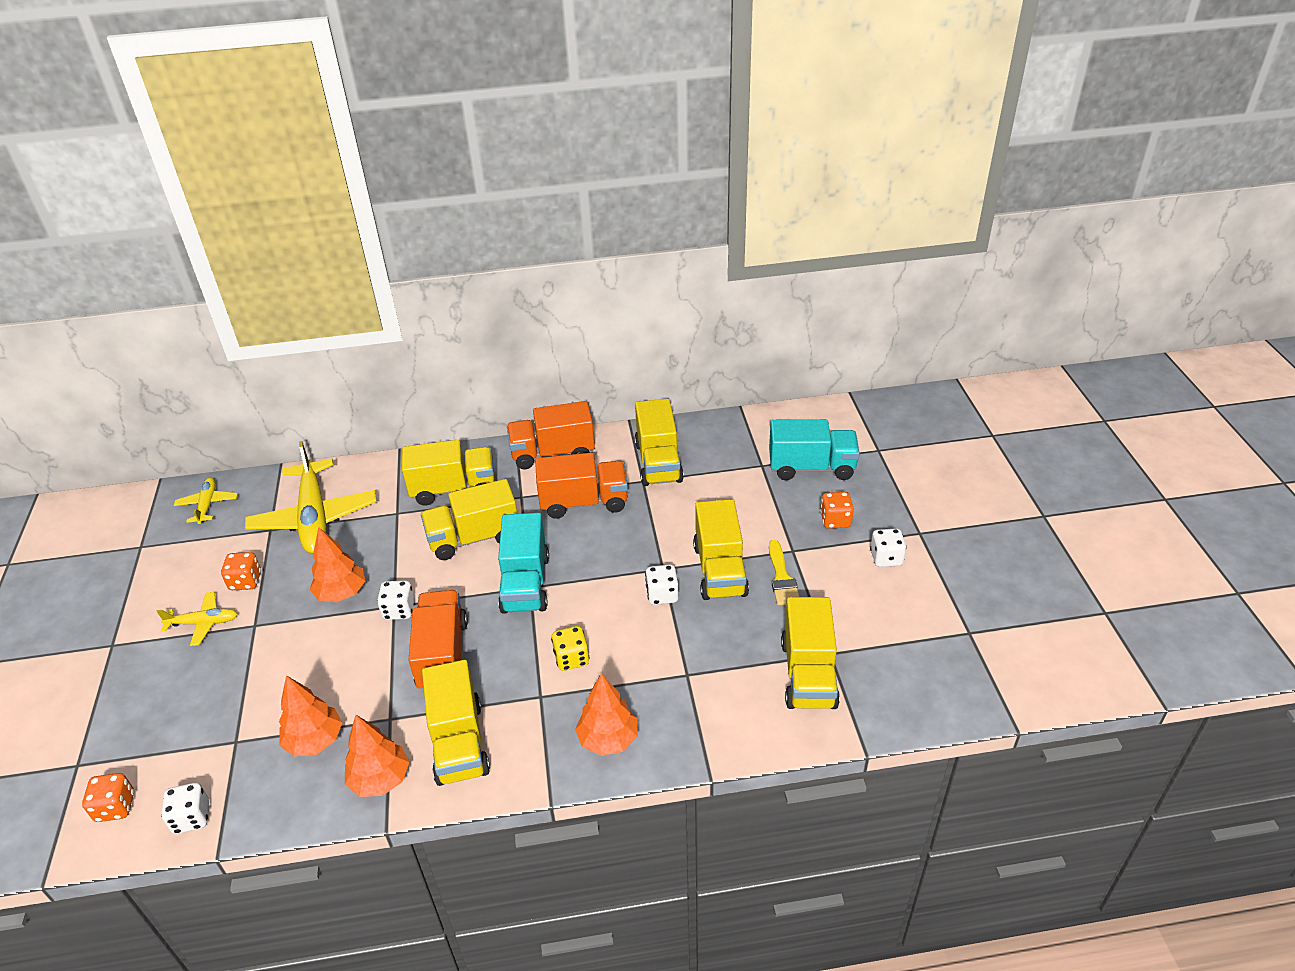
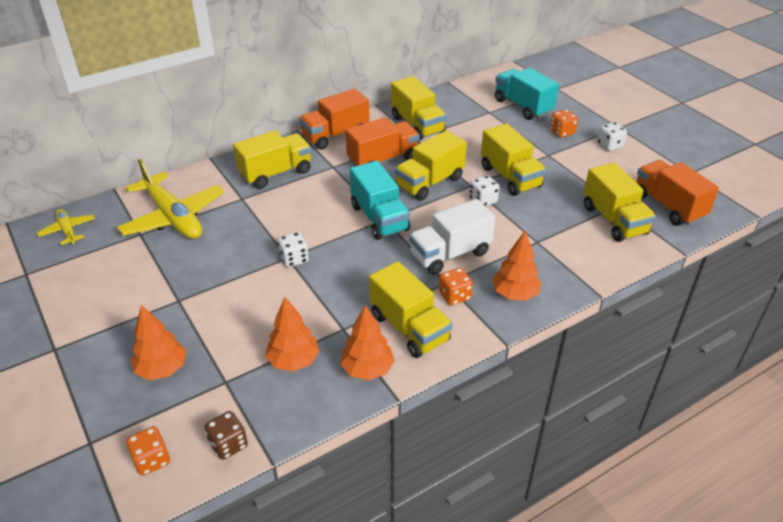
camera: 25 degrees left, 0 degrees up
yellow plane [156,592,238,646] -> none
white dice [161,783,209,834] -> brown dice [205,411,248,460]
orange dice [221,552,261,590] -> orange dice moved to [439,268,473,305]
orange tree [310,527,365,603] -> orange tree moved to [131,305,186,380]
orange truck [408,590,468,688] -> orange truck moved to [636,160,719,226]
yellow truck [421,479,518,560] -> yellow truck moved to [395,130,467,201]
yellow dice [551,626,589,671] -> white truck [409,199,496,275]
turquoise truck [769,419,860,480] -> turquoise truck turned 105 degrees counterclockwise [495,68,559,120]
yellow brush [769,540,799,605] -> none

